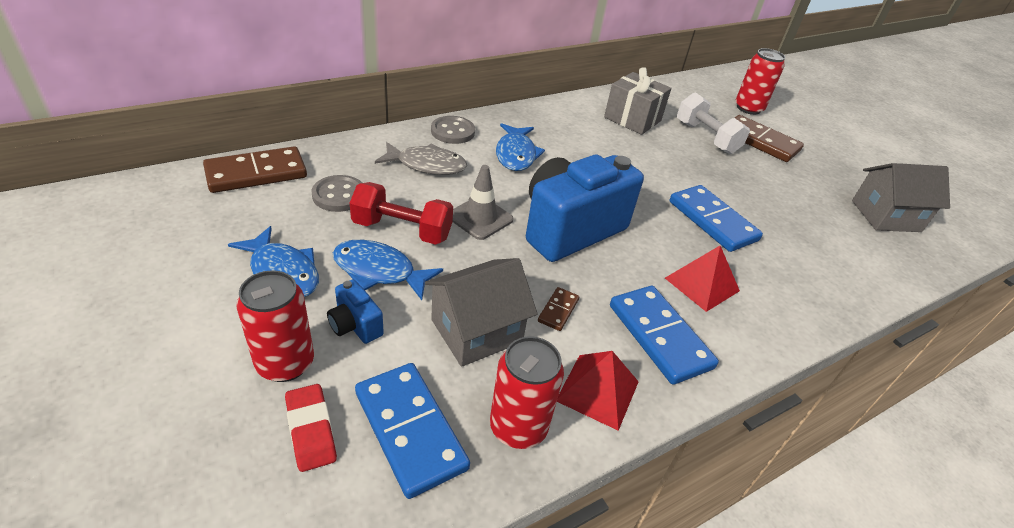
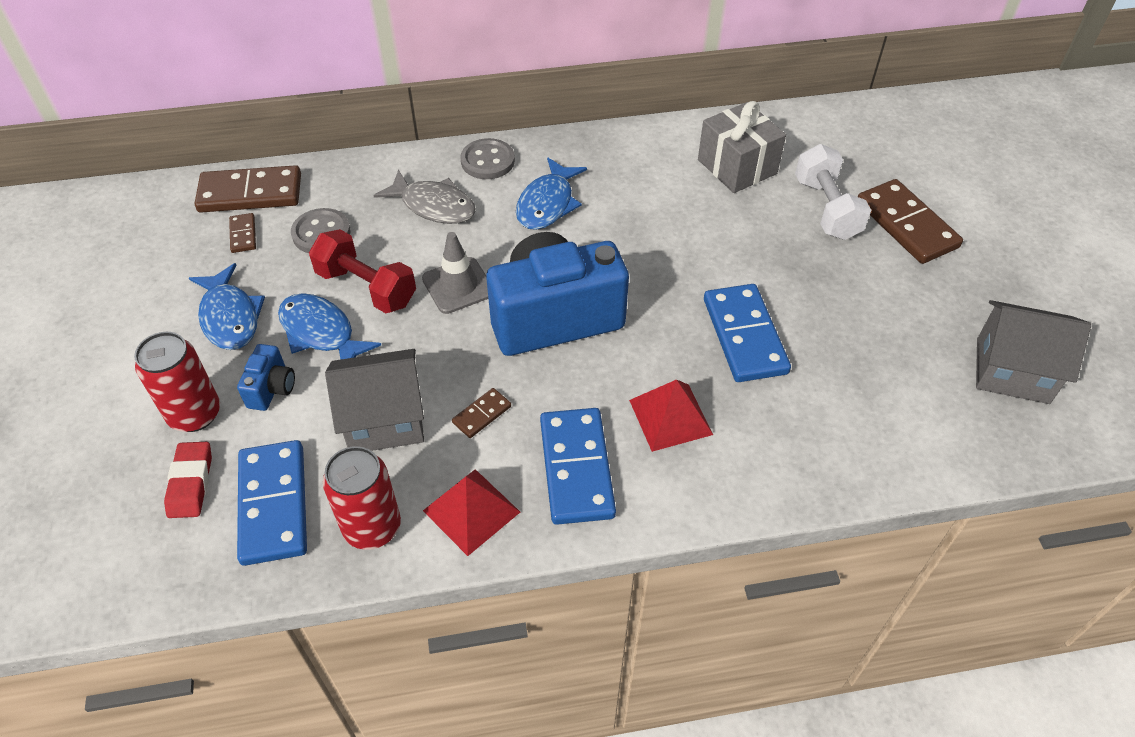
camera: 25 degrees right, 10 degrees up
blue camera [327,279,384,344] -> blue camera turned 150 degrees counterclockwise [237,344,295,411]
red can [736,48,785,115] -> none
none -> brown domino [229,213,256,253]

